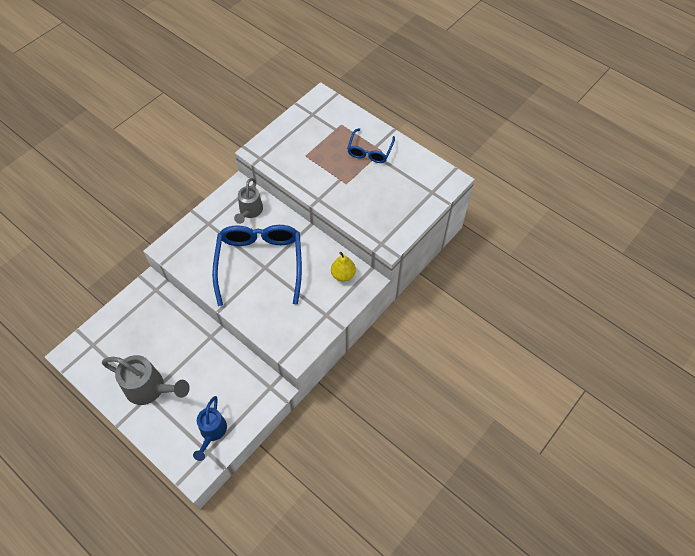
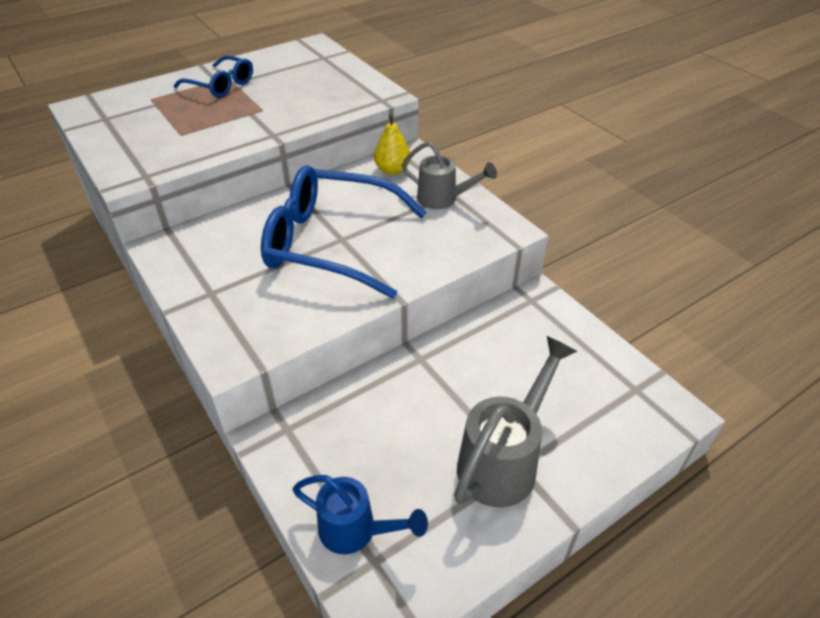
camera: 75 degrees left, 15 degrees down
blue watering can [193,396,227,461] -> blue watering can moved to [293,475,428,554]
grey watering can [234,178,263,224] -> grey watering can moved to [402,141,497,209]

